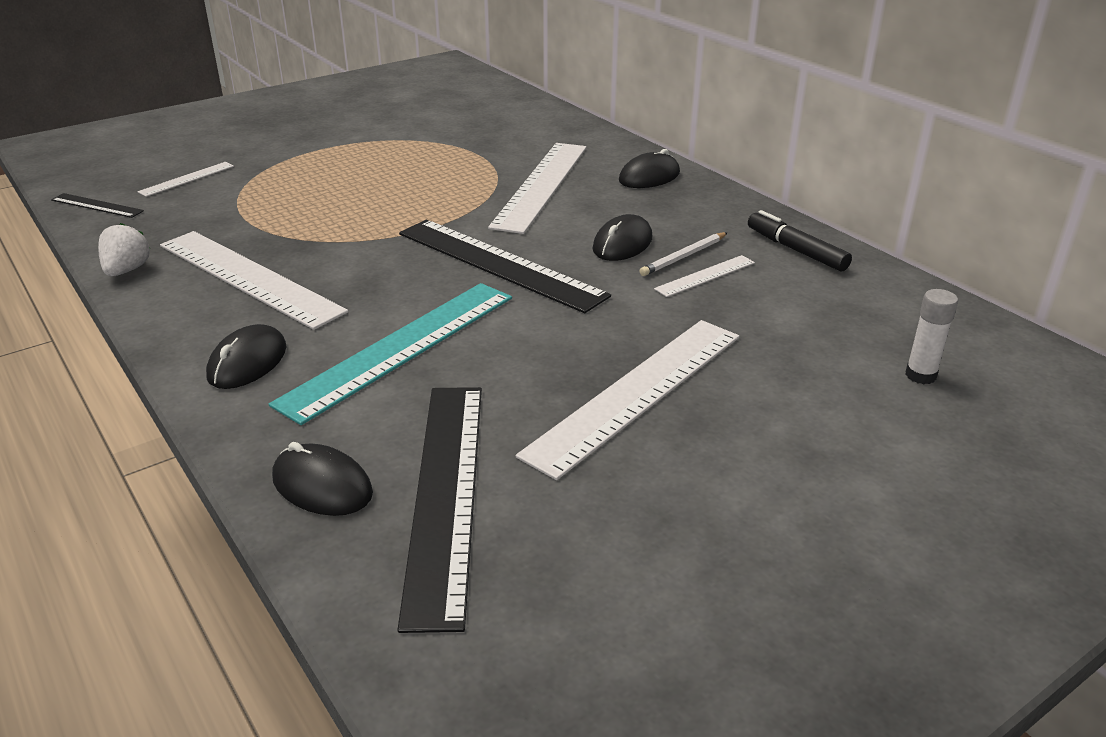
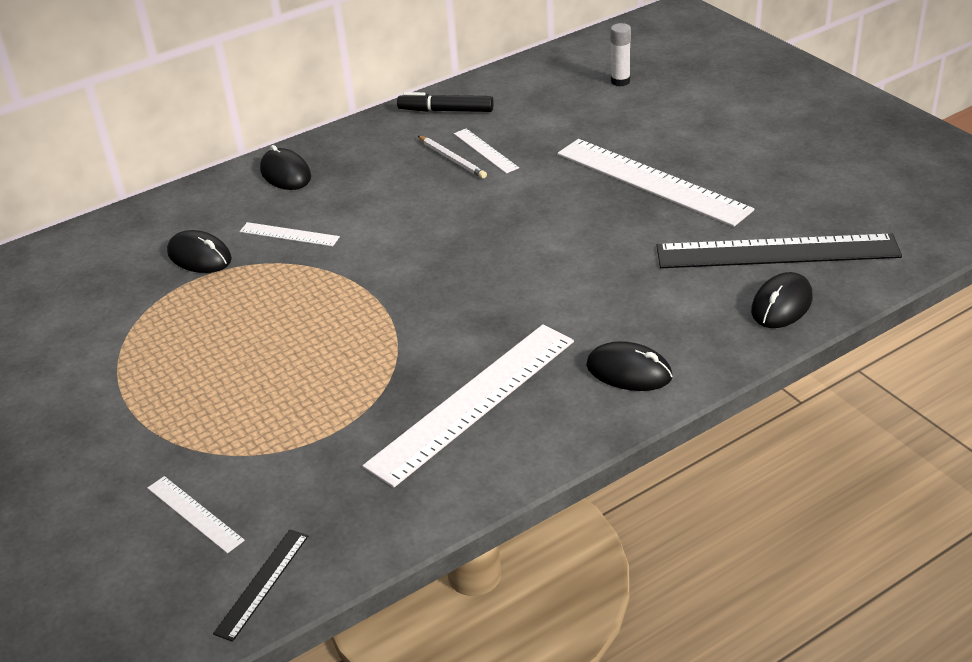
camera: 85 degrees left, 5 degrees up
white strawberry [98,223,150,276] -> none
turquoise ruler [269,283,512,425] -> none
black ruler [399,220,611,313] -> none
white ruler [488,143,587,234] -> white ruler [240,222,340,246], size x0.46
black mouse [592,214,652,261] -> black mouse moved to [167,230,232,273]
black marker [748,210,852,271] -> black marker turned 45 degrees clockwise [397,92,494,112]

